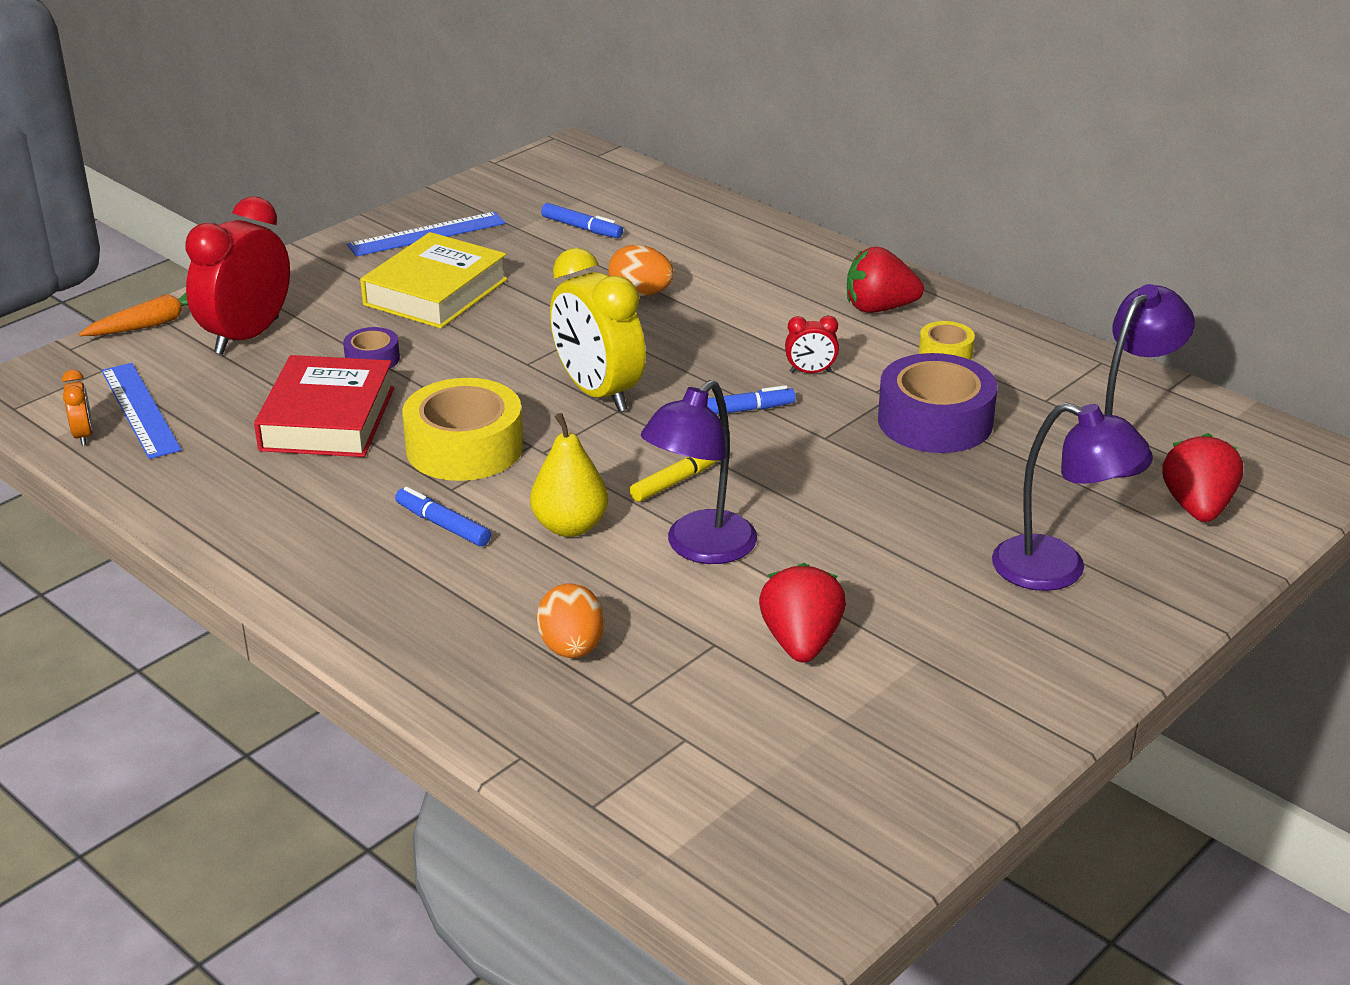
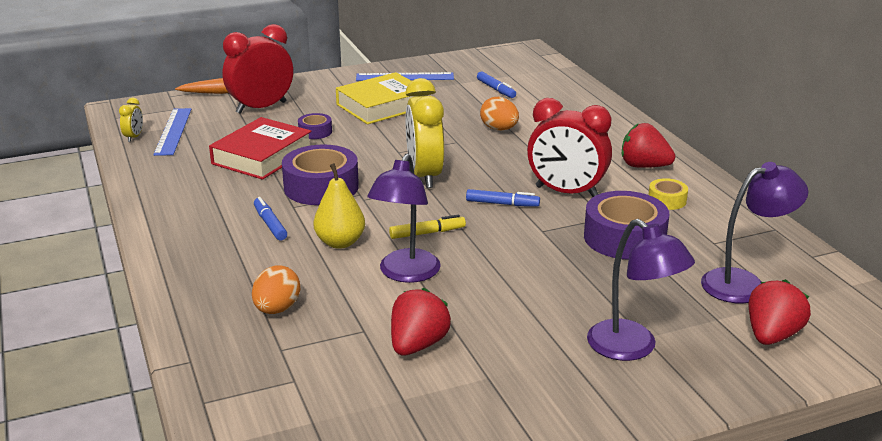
camera: 25 degrees right, 5 degrees down
orange clock [62,370,93,446] -> yellow clock [119,98,143,142]
yellow tape [402,378,523,481] -> purple tape [282,144,359,205]
purple lamp [641,380,757,564] -> purple lamp turned 45 degrees counterclockwise [367,154,441,283]
red clock [785,316,839,373] -> red clock [527,98,612,197], size x2.26

